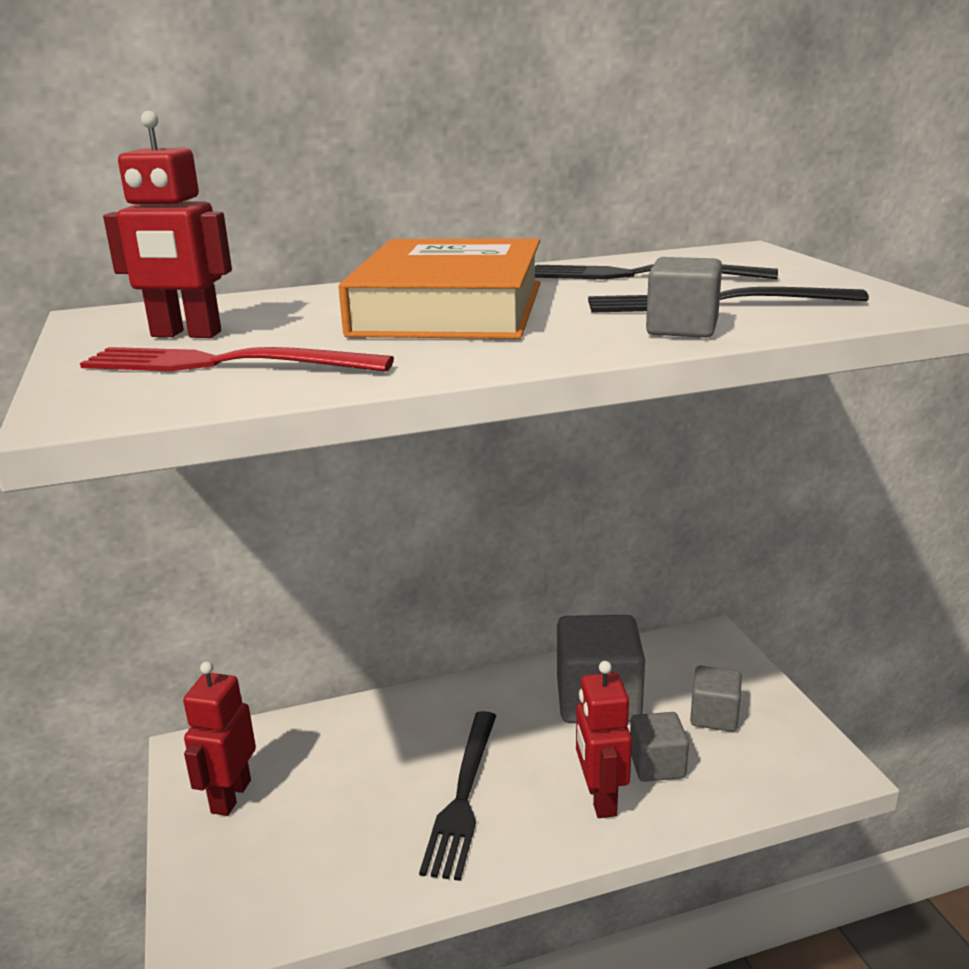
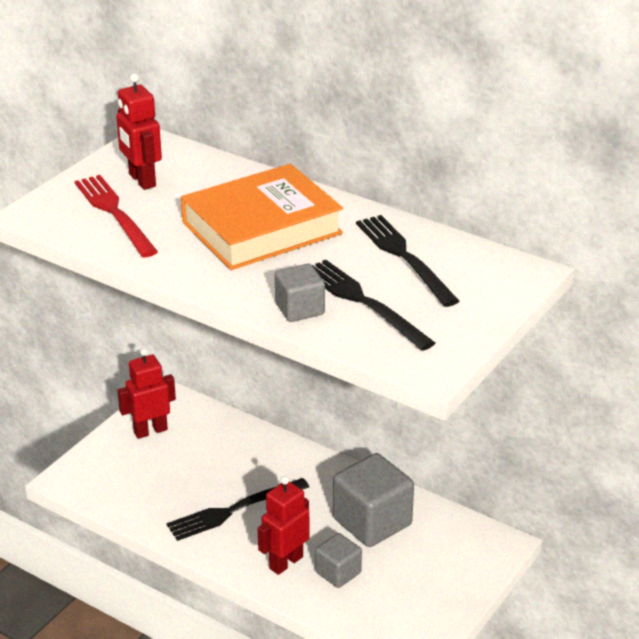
camera: 50 degrees right, 10 degrees up
grey cube [690,666,742,732] -> none

